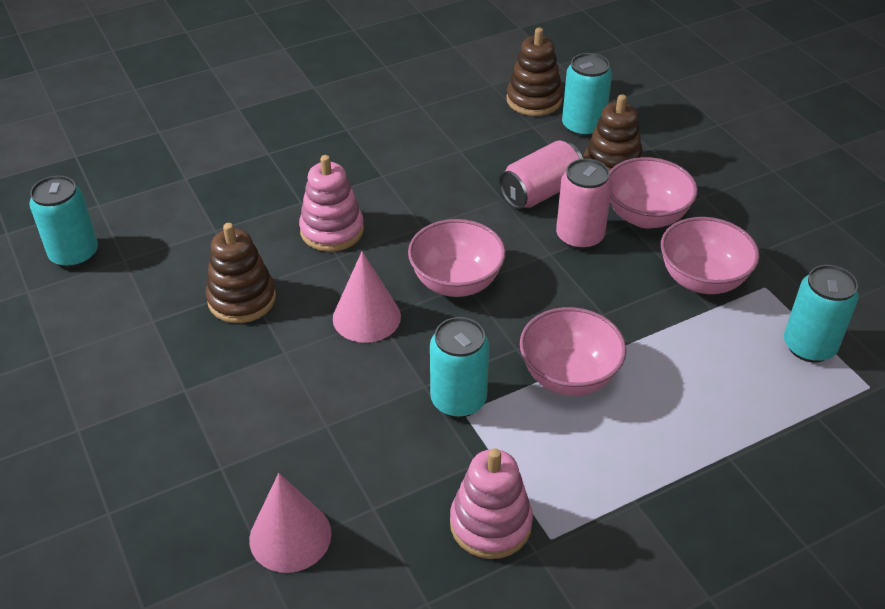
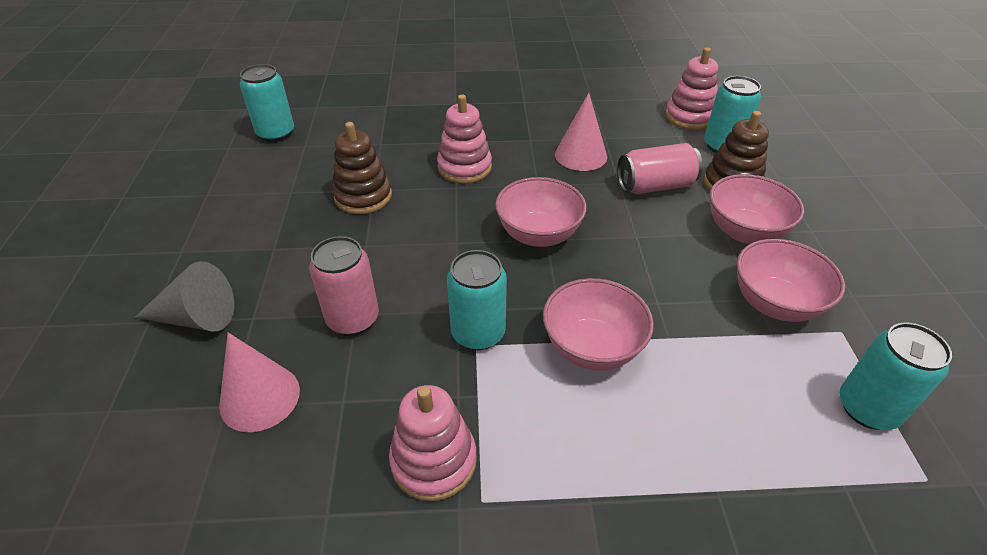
camera: 25 degrees right, 0 degrees up
pink cone [333,251,401,343] -> pink cone moved to [555,93,607,171]
brown stacking toy [506,28,563,116] -> pink stacking toy [665,47,718,130]
pink can [556,159,612,250] -> pink can moved to [309,236,379,335]
none -> grey cone [134,261,234,331]

